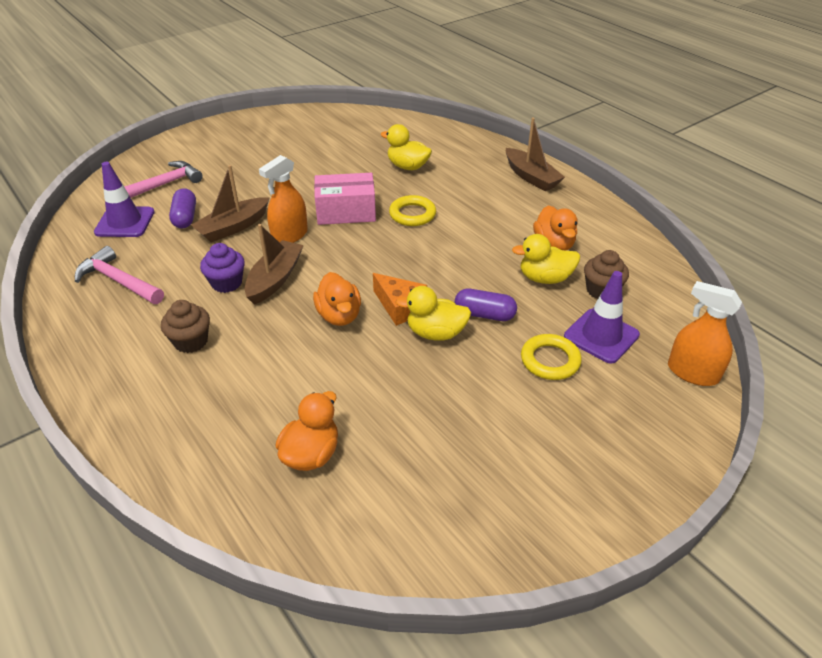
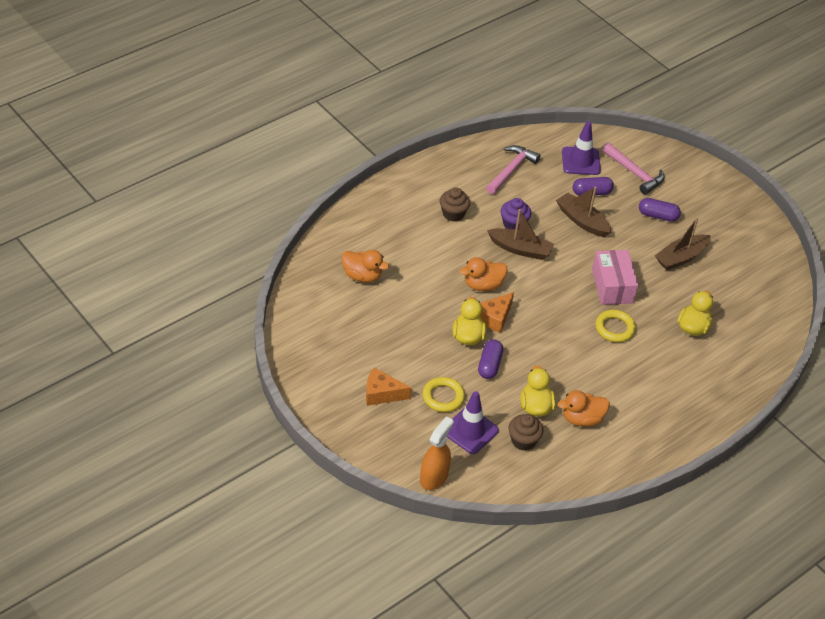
camera: 85 degrees right, 5 degrees up
orange spray bottle [259,155,308,243] -> none
brown boat [506,118,565,191] -> brown boat moved to [655,217,711,270]
none -> orange cheese [366,368,411,406]
none -> purple capsule [639,198,681,222]

